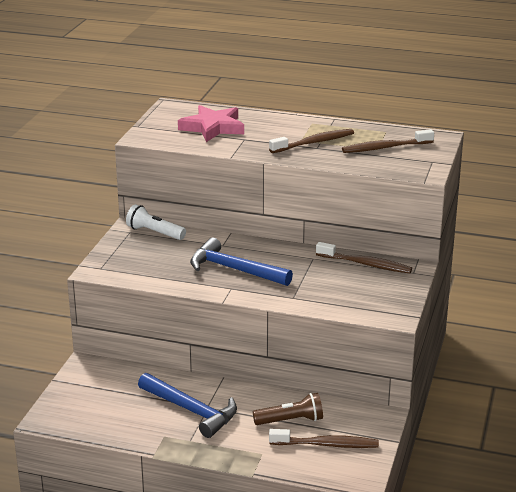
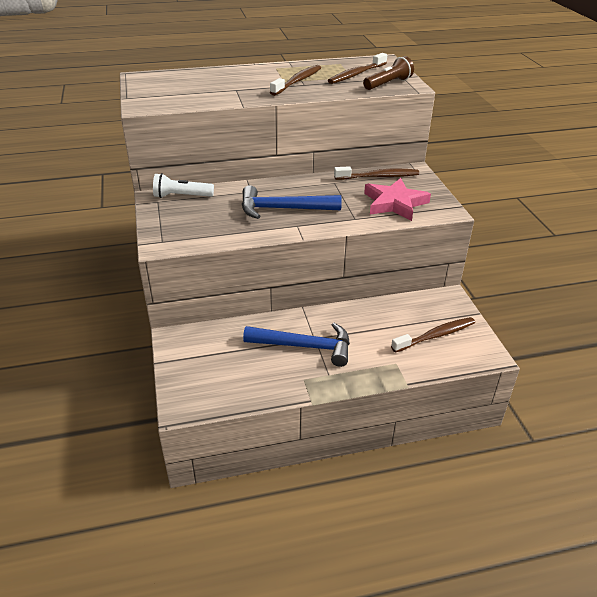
camera: 30 degrees left, 10 degrees up
pink star [178,105,244,142] -> pink star moved to [364,178,431,221]
brown flashlight [253,393,323,425] -> brown flashlight moved to [363,56,414,90]

